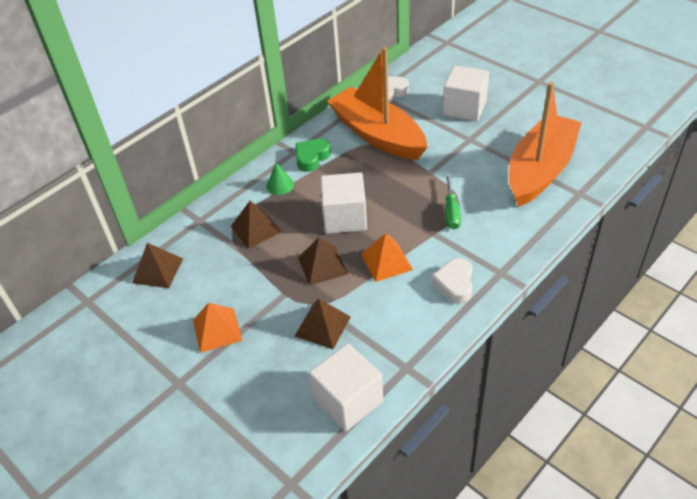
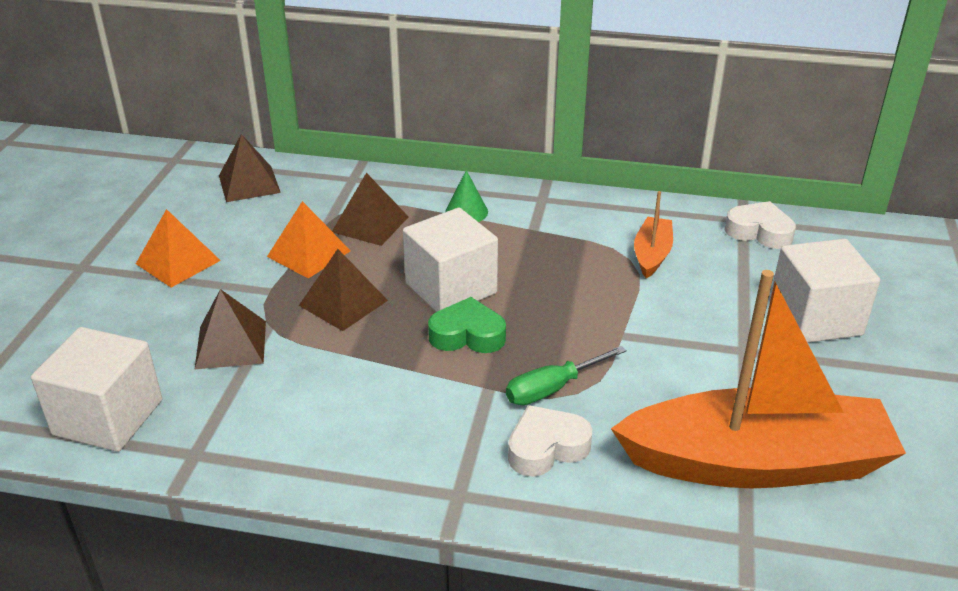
camera: 55 degrees right, 10 degrees down
green heart [296,139,331,172] -> green heart moved to [428,297,506,353]
orange boat [327,47,427,160] -> orange boat [634,191,673,278], size x0.43
orange pyramid [361,233,413,282] -> orange pyramid moved to [267,201,350,279]
white heart [432,258,472,304] -> white heart moved to [508,405,592,477]

